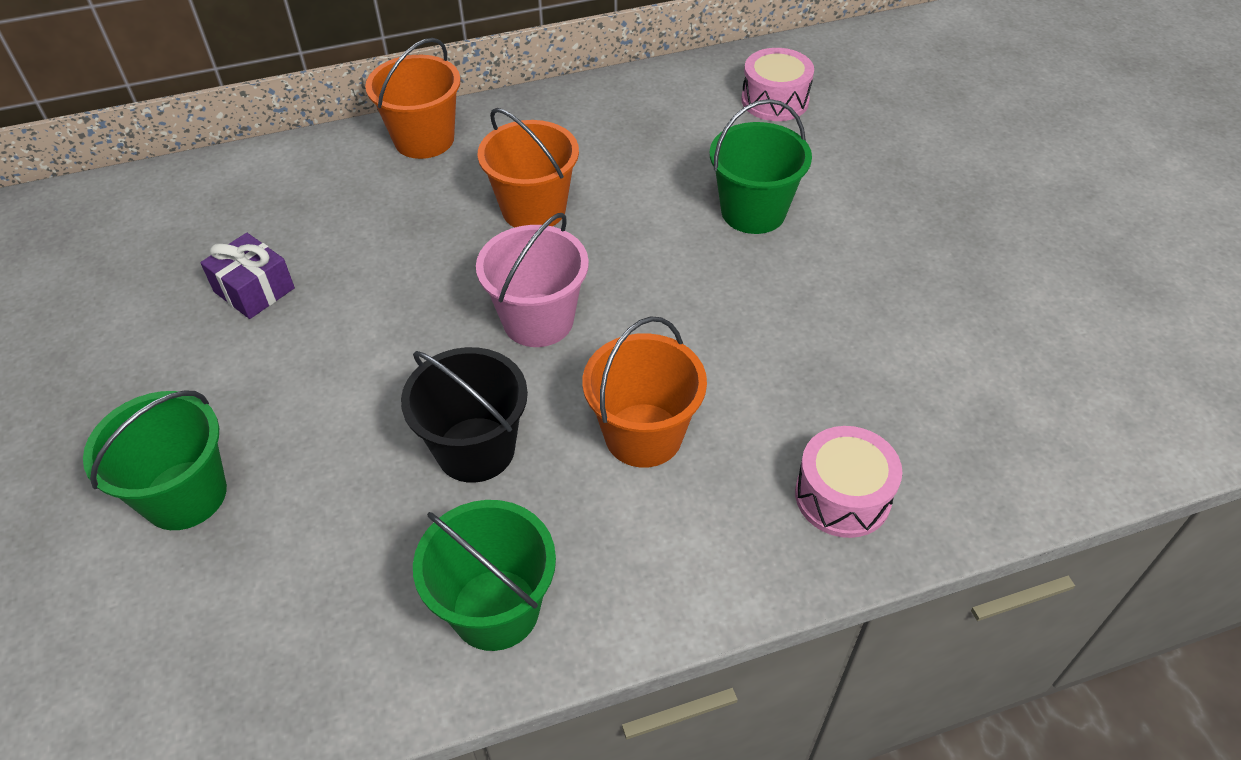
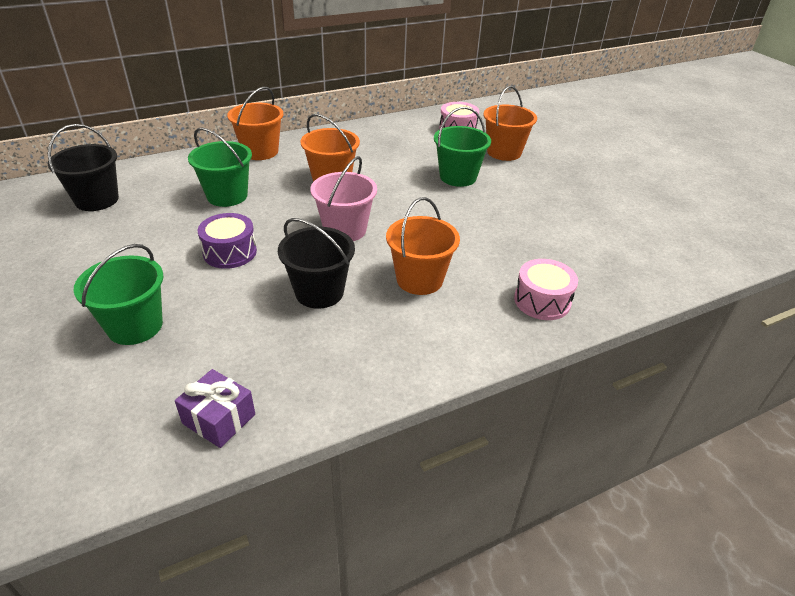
camera: 10 degrees left, 10 degrees down
purple gift [200,233,295,319] -> purple gift moved to [175,369,255,448]
green bucket [413,500,556,651] -> green bucket moved to [188,127,252,207]
none -> black bucket [48,124,119,211]
none -> purple drum [198,213,257,269]
none -> orange bucket [483,86,537,161]

